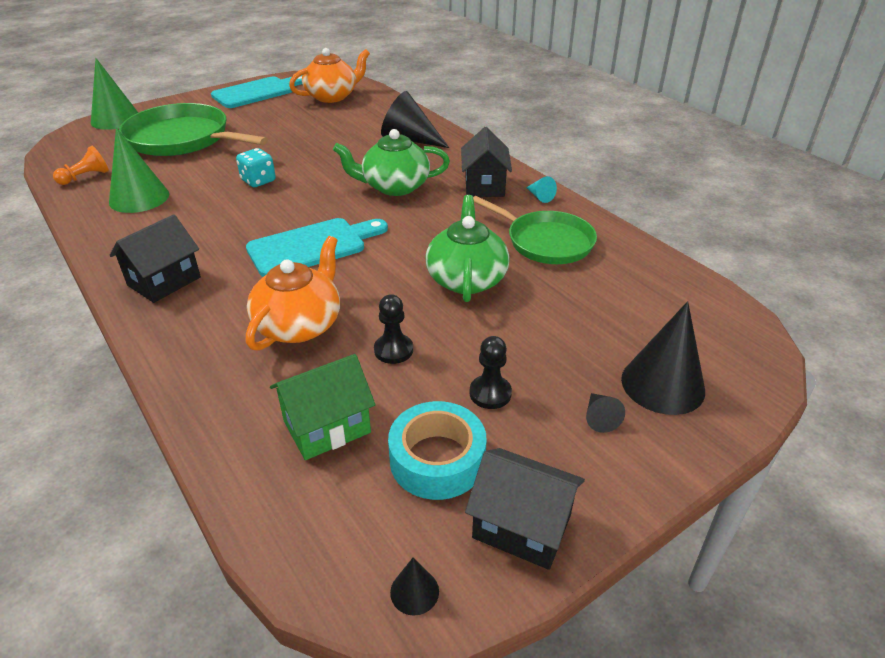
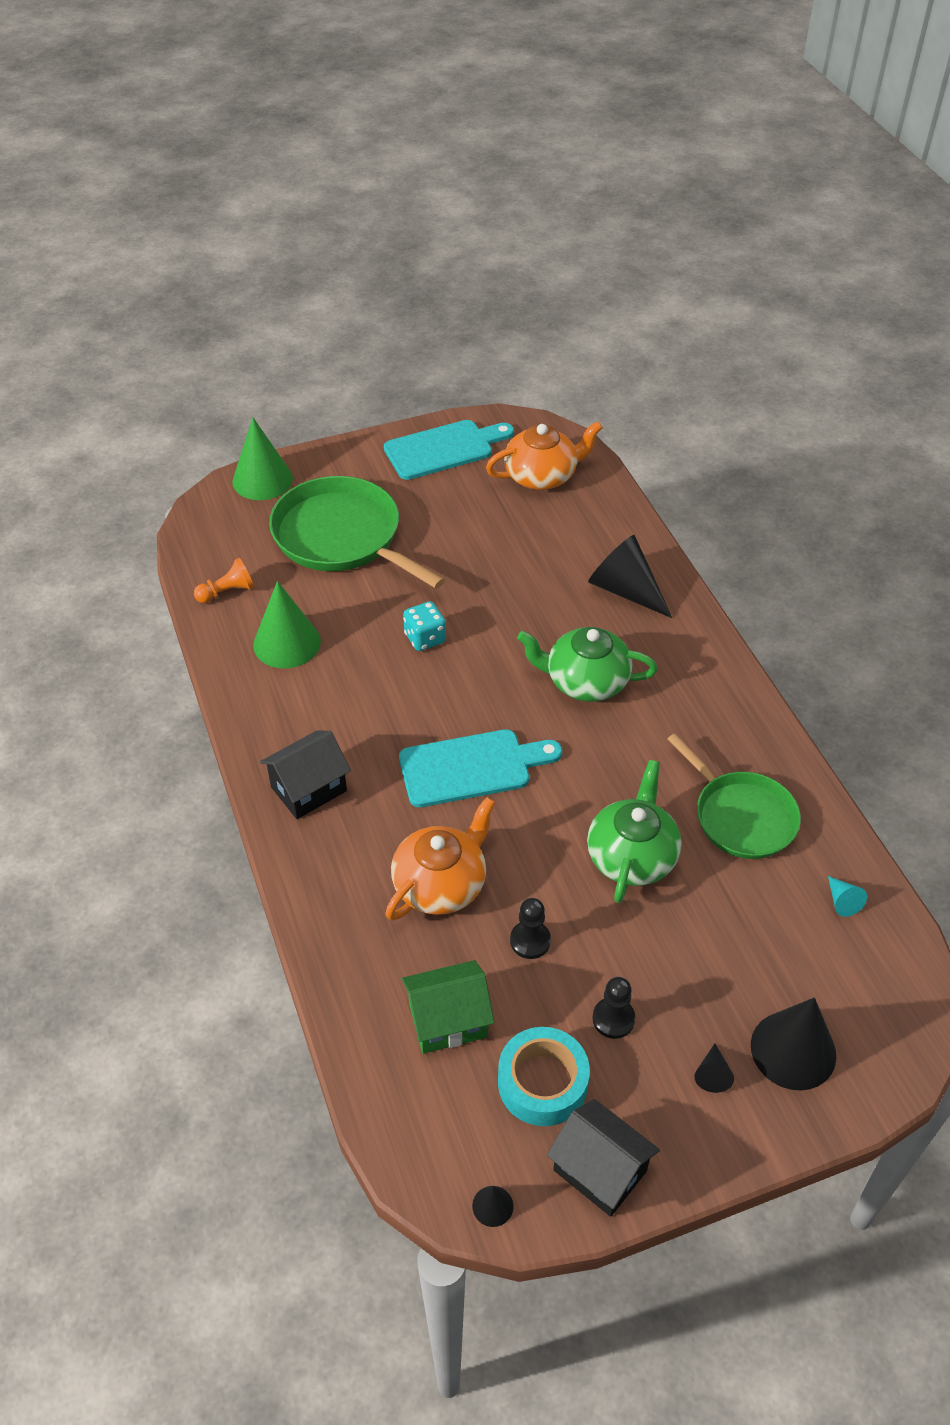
camera: 15 degrees right, 10 degrees up
black house [461,127,512,197] -> none
turquoise cone [526,176,557,203] -> turquoise cone moved to [828,876,867,917]

